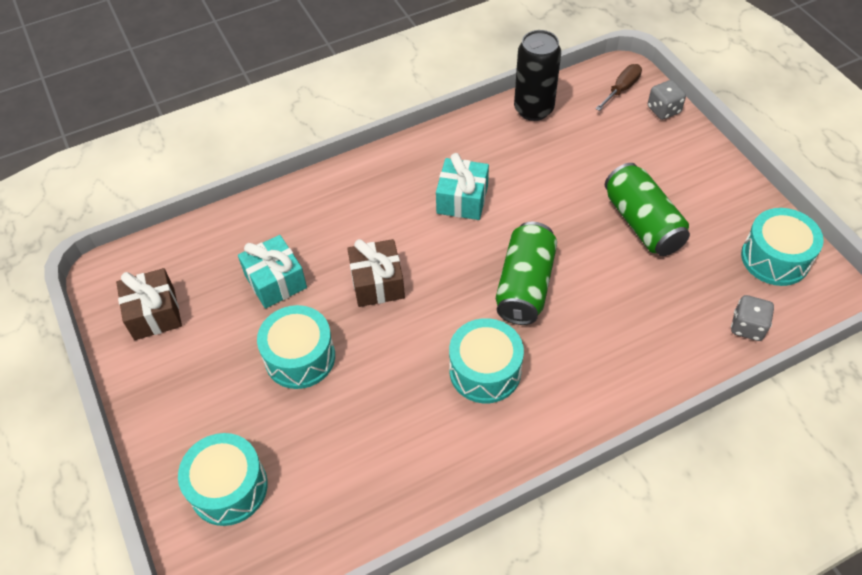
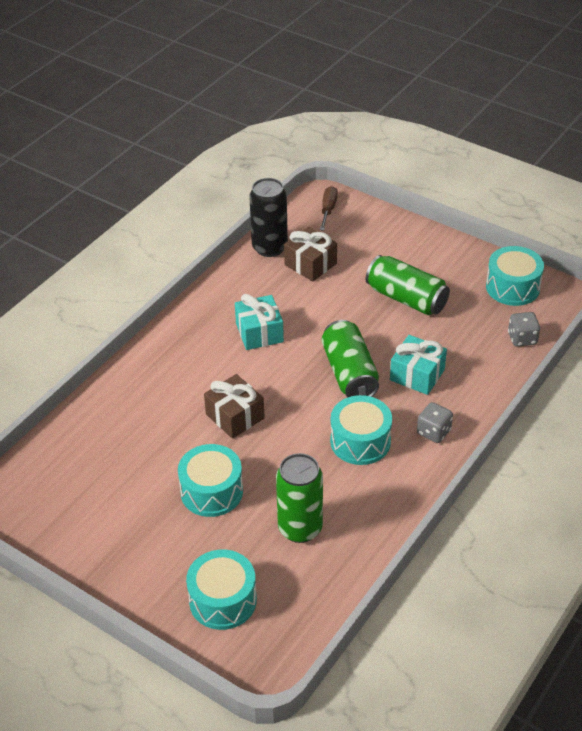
camera: 30 degrees left, 10 degrees down
brown gift [116,268,182,340] -> brown gift moved to [284,227,337,281]
turquoise gift [238,235,307,309] -> turquoise gift moved to [390,335,447,395]
grey dice [648,80,686,120] -> grey dice moved to [417,402,453,443]
none -> green can [276,453,323,543]

